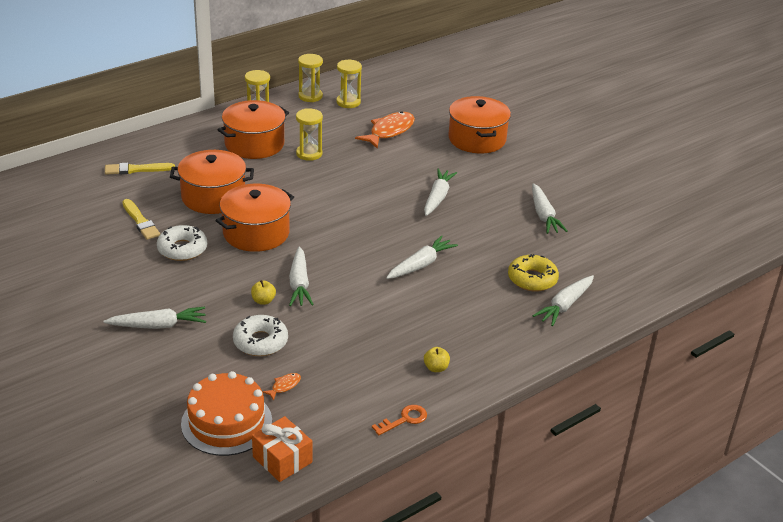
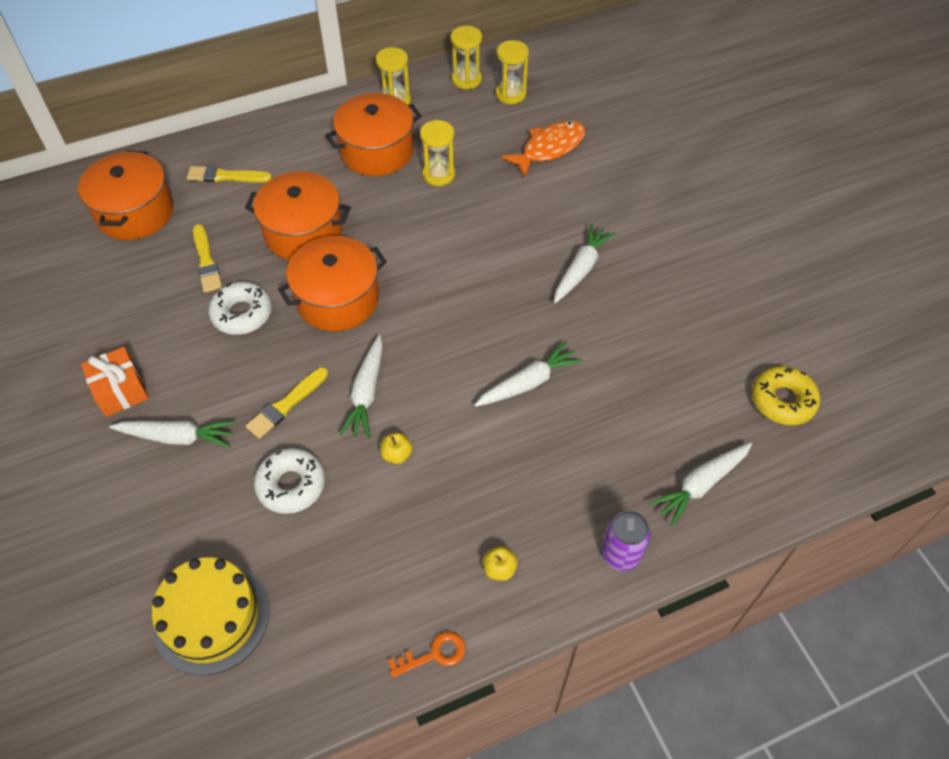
camera: 15 degrees right, 20 degrees up
orange cake [181,371,272,456] -> yellow cake [151,557,269,675]
yellow apple [251,280,276,305] -> yellow apple moved to [380,432,413,464]
orange gift [252,416,312,482] -> orange gift moved to [81,347,149,417]
orange fish [262,373,301,401] -> none
orange pot [448,96,511,153] -> orange pot moved to [78,151,174,240]
yellow donut [508,254,559,292] -> yellow donut moved to [752,366,820,425]
white carrot [532,183,568,234] -> none
none -> yellow brush [246,367,328,439]
none -> purple can [602,511,651,571]

